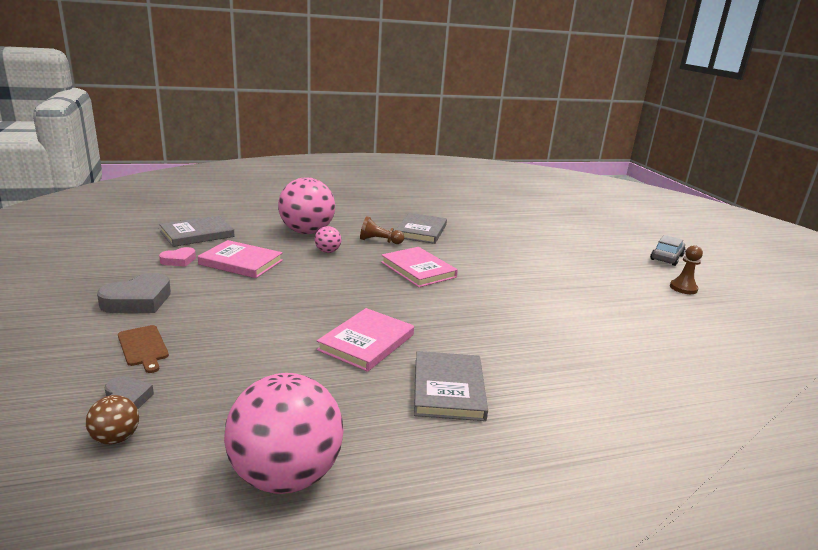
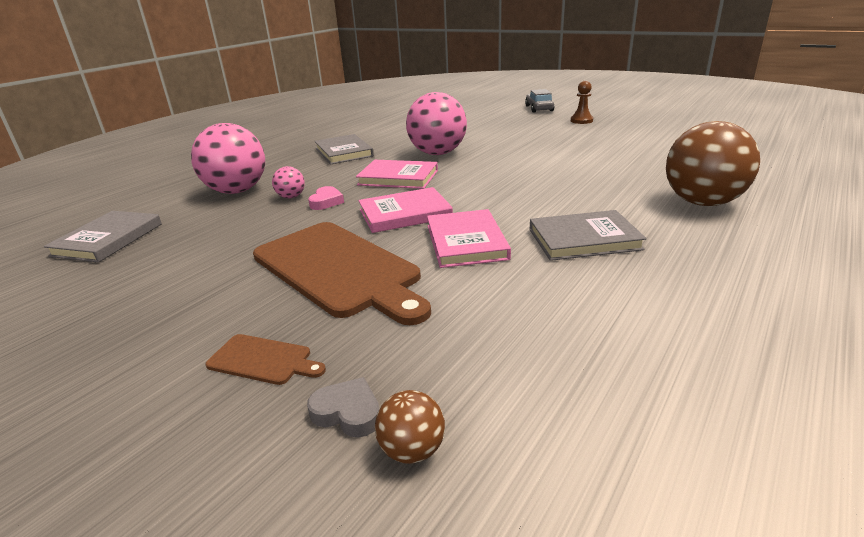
camera: 35 degrees left, 5 degrees up
grey heart [97,273,171,313] -> none
pink heart [159,247,196,267] -> pink heart moved to [308,186,344,210]
pink book [198,240,283,278] -> pink book moved to [358,187,453,233]
pink ball [224,373,344,494] -> pink ball moved to [406,92,467,155]
brown pawn [360,216,404,244] -> none
grey book [414,351,488,421] -> grey book turned 60 degrees counterclockwise [529,210,647,261]
none -> brown cutting board [253,222,431,325]
none -> brown ball [666,121,760,206]

